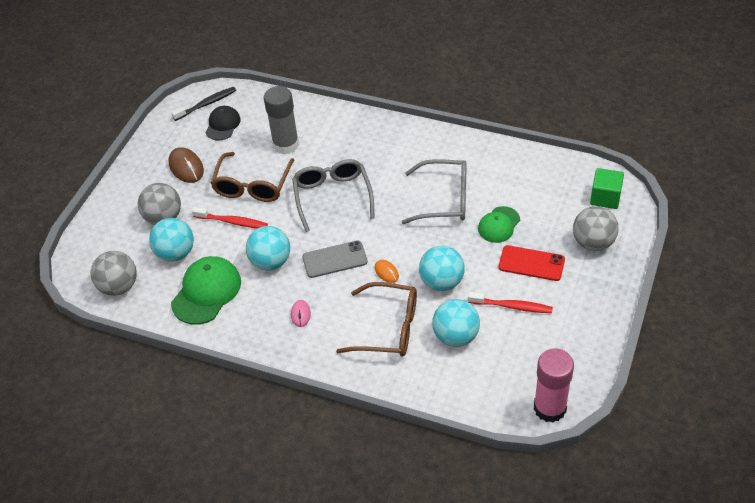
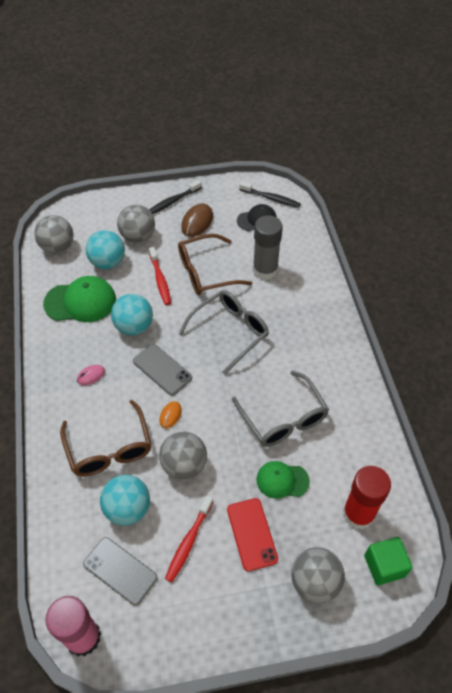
camera: 55 degrees right, 5 degrees up
turquoise ball [419,245,465,291] -> grey ball [159,432,207,480]
red toothbrush [468,292,553,313] -> red toothbrush turned 45 degrees clockwise [165,495,213,582]
none -> grey phone [83,537,157,605]
none -> black toothbrush [149,180,202,214]
none -> red glue stick [343,466,391,530]

